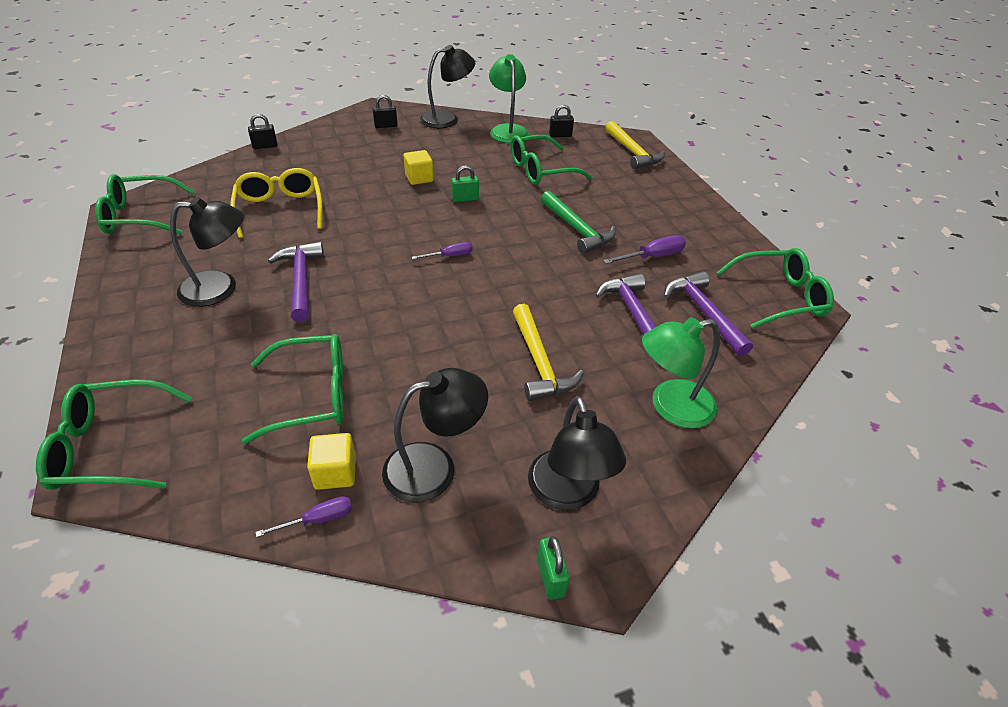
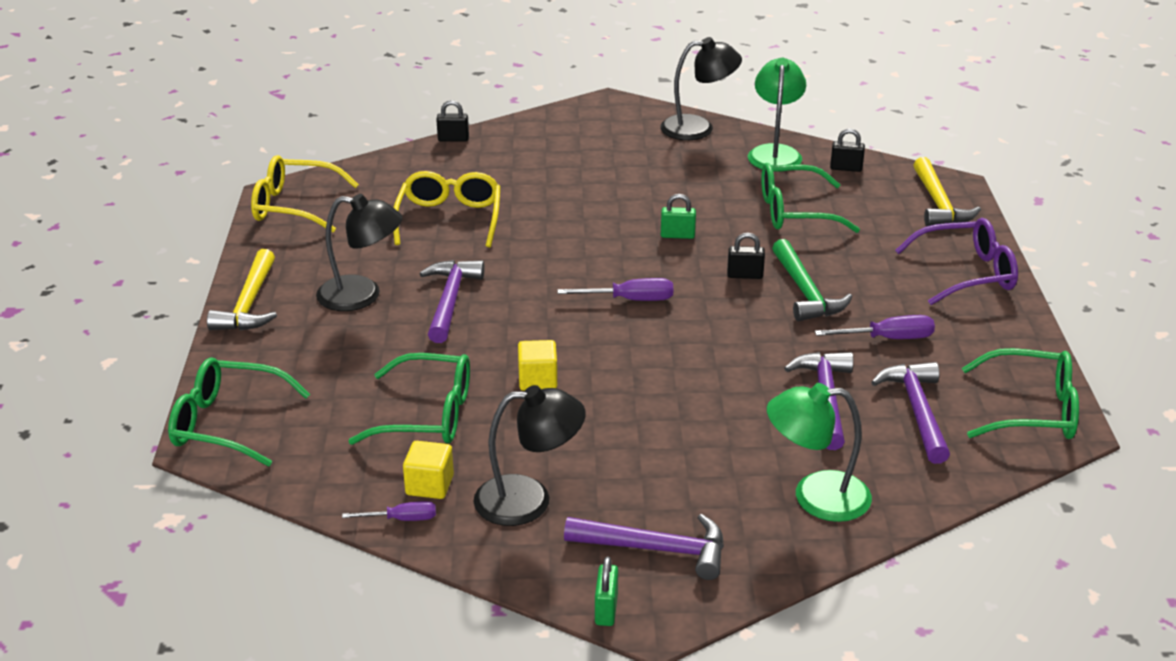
camera: 20 degrees right, 10 degrees down
green glasses [95,174,194,235] -> yellow glasses [251,155,359,232]
black padlock [373,95,398,128] -> black padlock moved to [727,233,765,279]
yellow cube [404,150,434,185] -> yellow cube moved to [518,340,557,391]
purple screwdriver [412,242,473,259] -> purple screwdriver [557,278,673,301], size x1.51
yellow hammer [513,304,584,401] -> yellow hammer moved to [207,249,277,330]
black lamp [528,396,626,510] -> purple hammer [564,514,724,580]
none -> purple glasses [895,218,1018,305]

